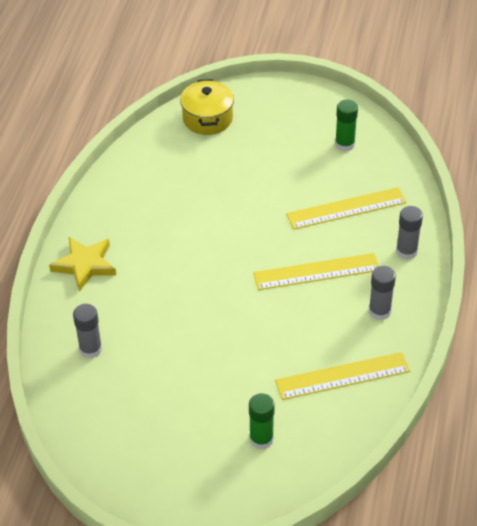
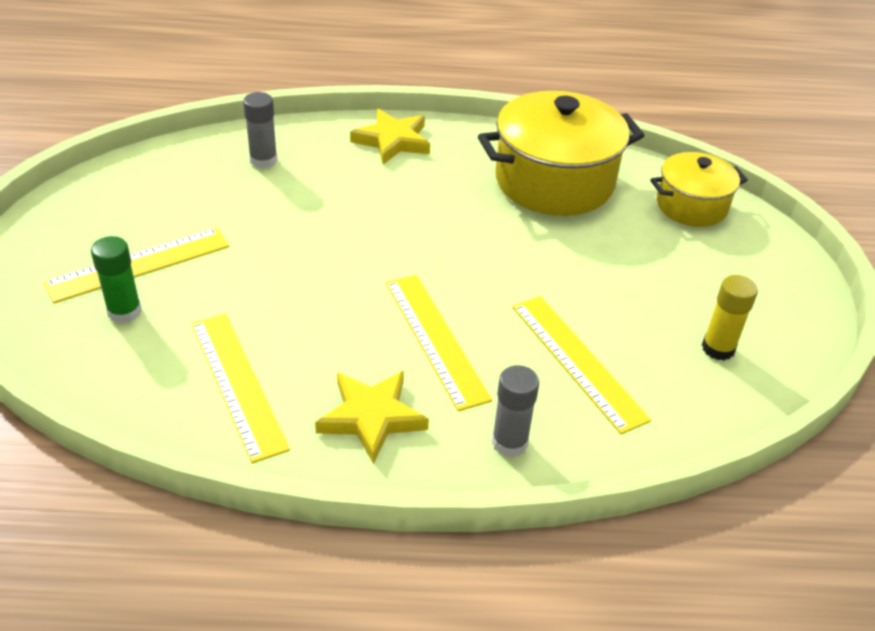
camera: 75 degrees right, 5 degrees down
green glue stick [335,100,358,151] -> yellow glue stick [702,275,758,360]
grey glue stick [369,266,396,320] -> yellow star [315,371,429,464]
none -> yellow ruler [44,228,229,303]
none -> yellow pot [478,91,645,216]

